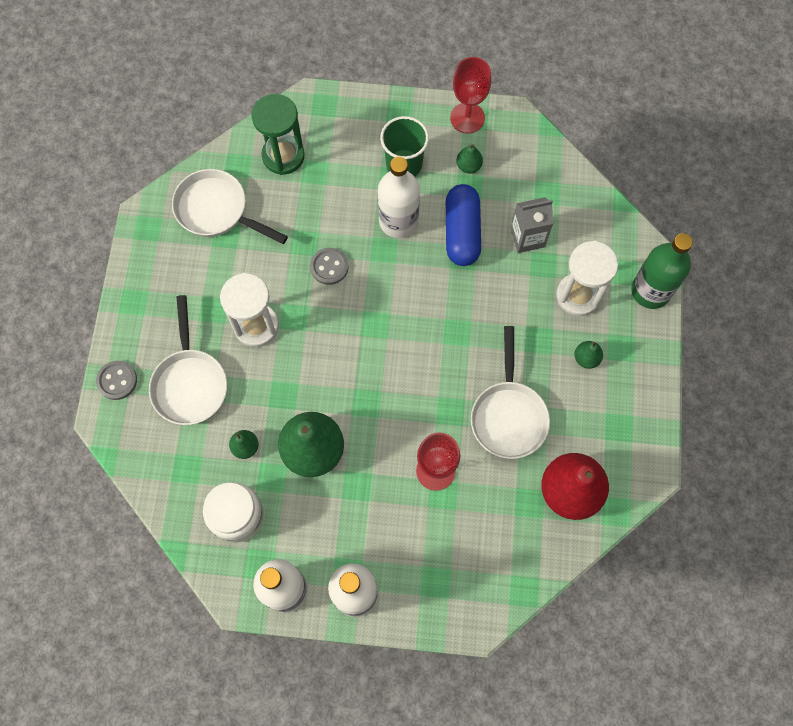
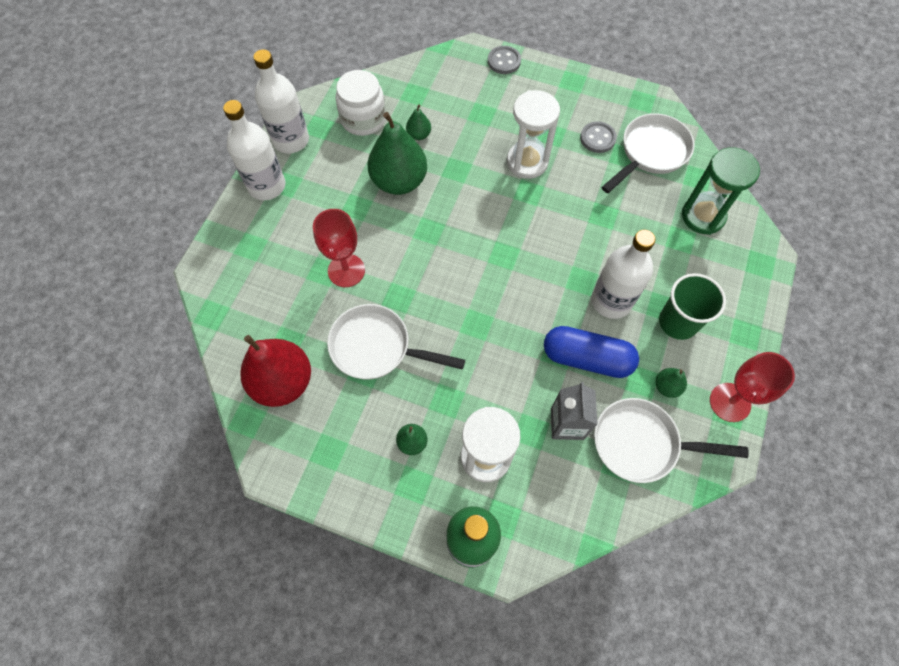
camera: 105 degrees right, 5 degrees down
white pan [149,295,227,425] -> white pan moved to [594,398,749,483]
grey button [310,248,348,285] -> grey button moved to [580,121,617,153]

